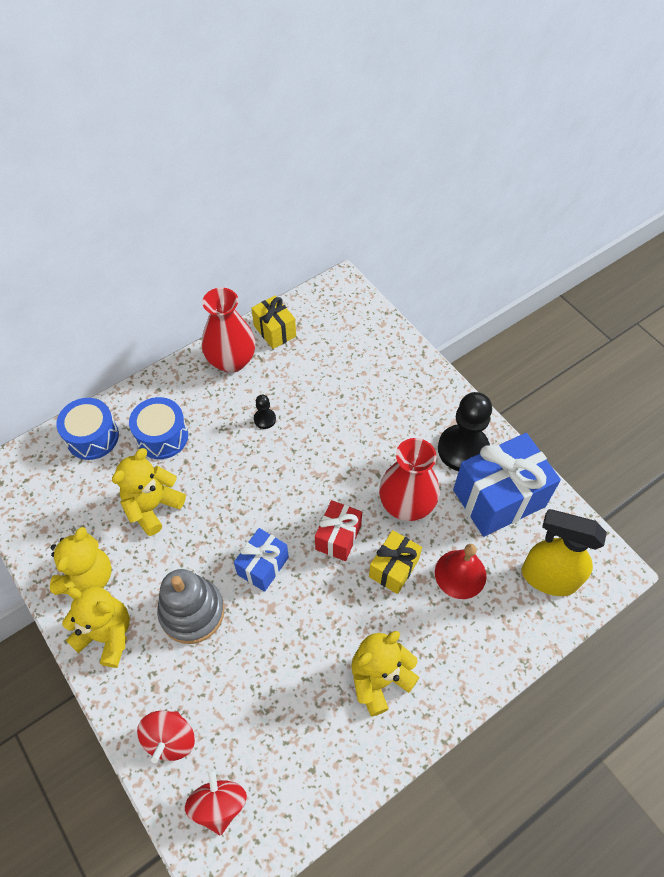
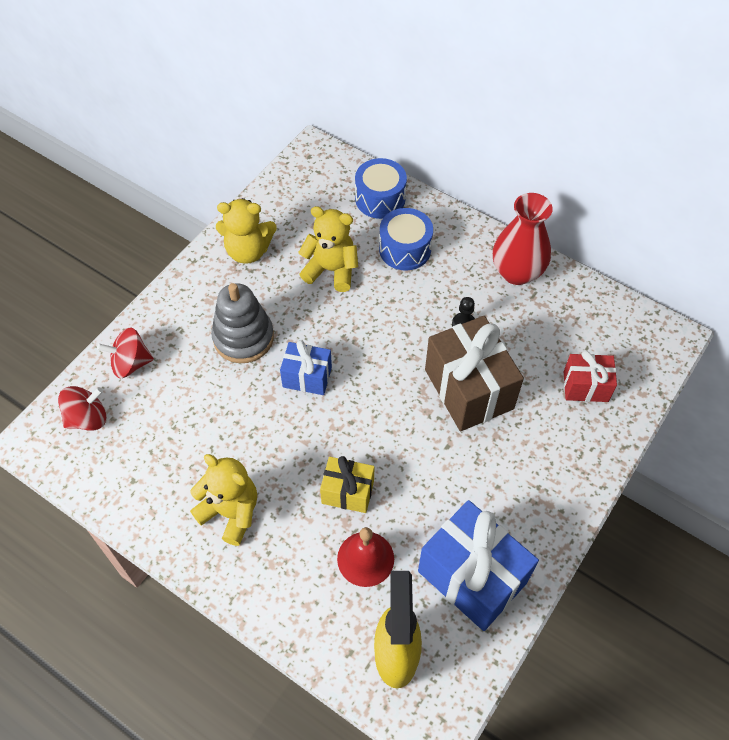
camera: 70 degrees right, 0 degrees up
yellow teddy bear [62,587,130,668] -> none
yellow gift [251,295,296,349] -> none
red gift [315,500,362,561] -> red gift moved to [564,351,617,402]
red vase [379,438,439,521] -> none
black pawn [438,392,492,471] -> none
none -> brown gift [425,316,524,431]

